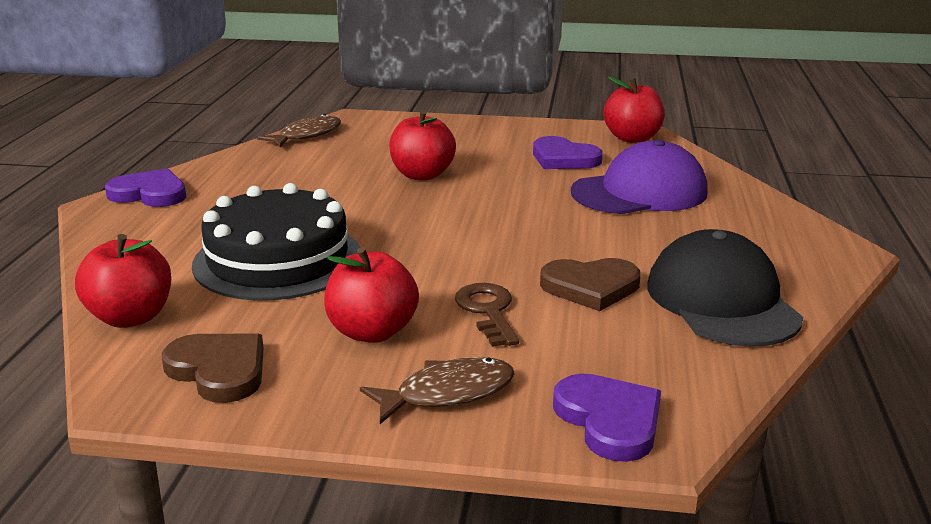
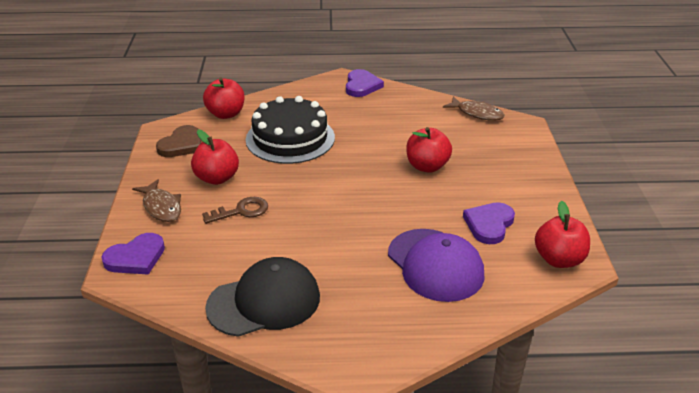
camera: 80 degrees right, 10 degrees up
brown heart [540,258,640,311] -> none

